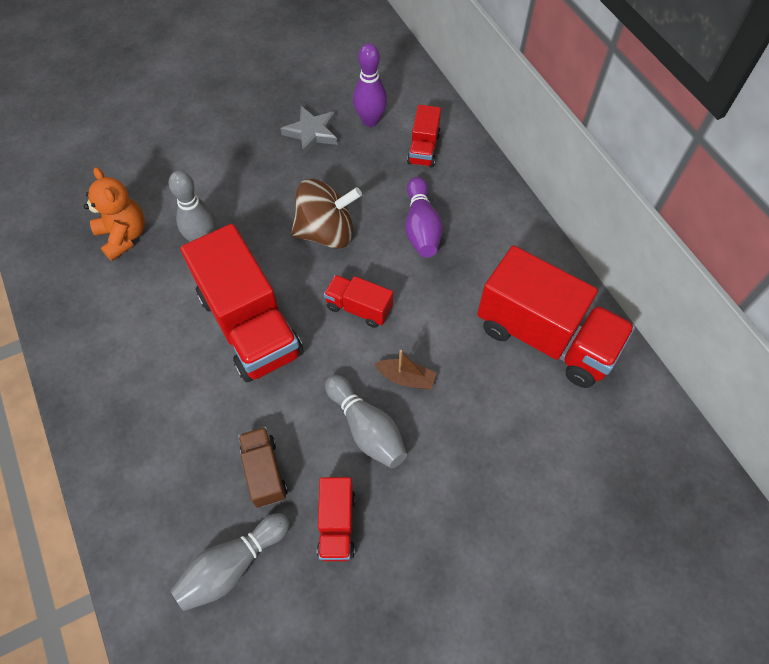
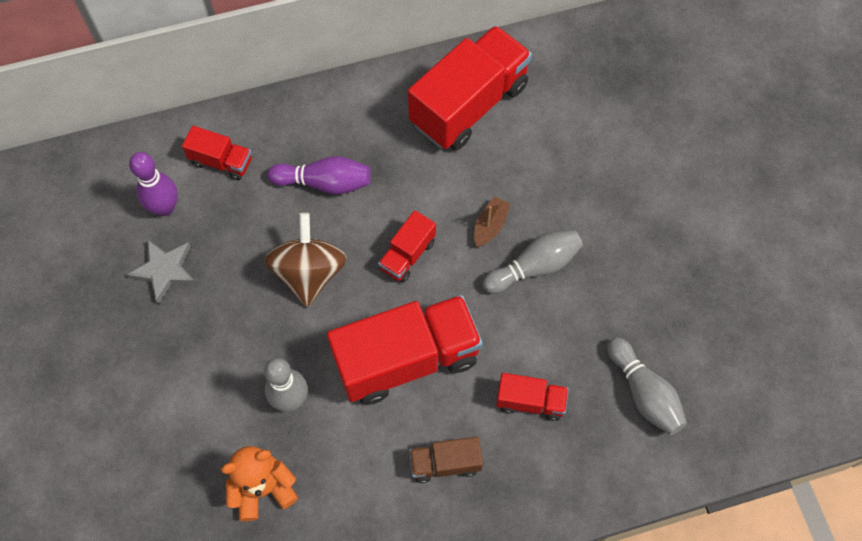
camera: 80 degrees left, 5 degrees up
brown truck [238,427,287,508] -> brown truck moved to [409,437,483,483]
red truck [317,477,356,561] -> red truck moved to [496,373,569,421]

